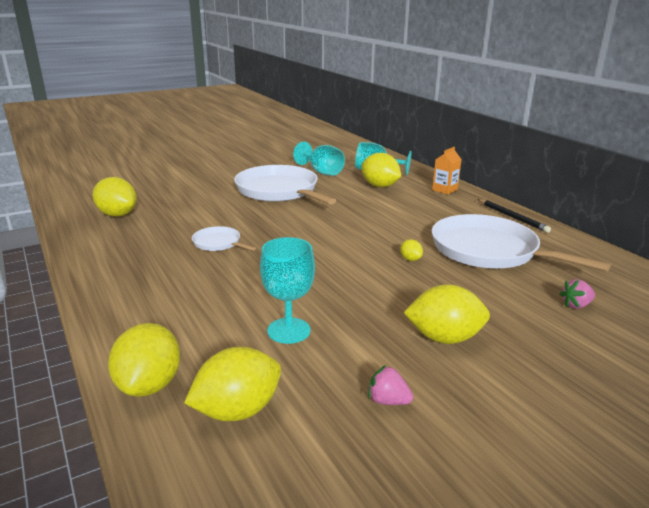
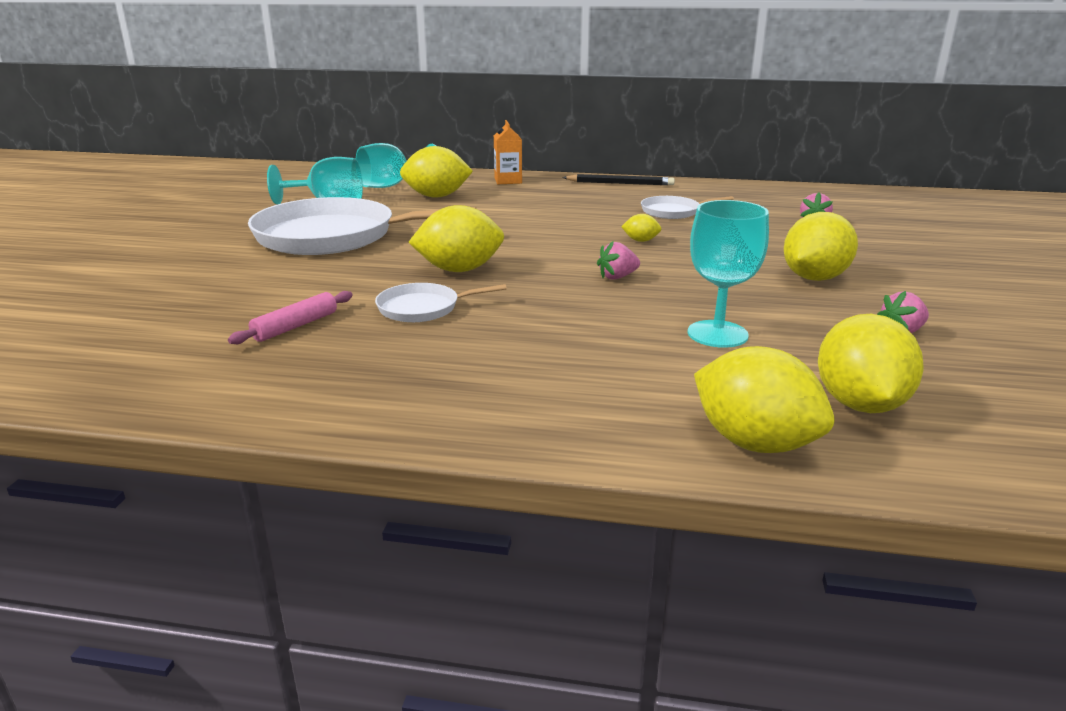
camera: 50 degrees left, 0 degrees up
yellow lemon [92,177,137,217] -> yellow lemon moved to [408,205,504,272]
white pan [432,214,611,272] -> white pan [641,196,734,219], size x0.46
none -> pink rolling pin [228,291,353,344]
none -> pink strawberry [597,242,640,280]

